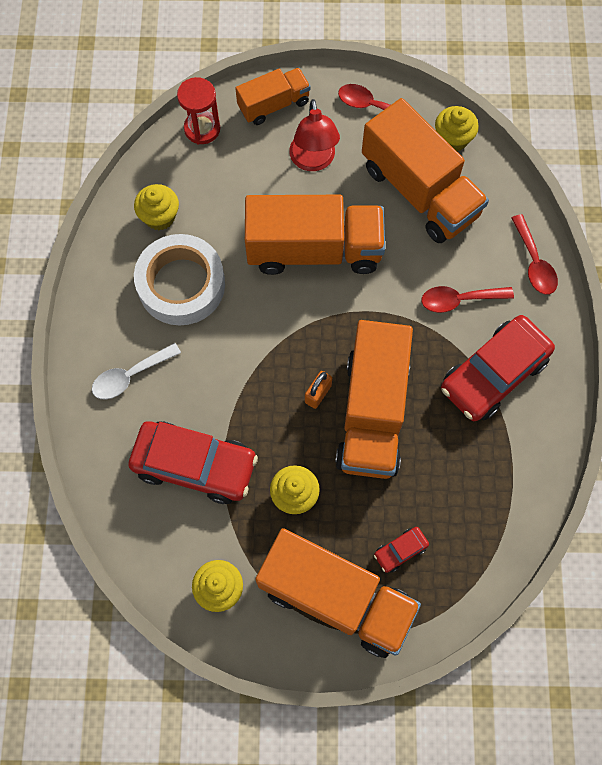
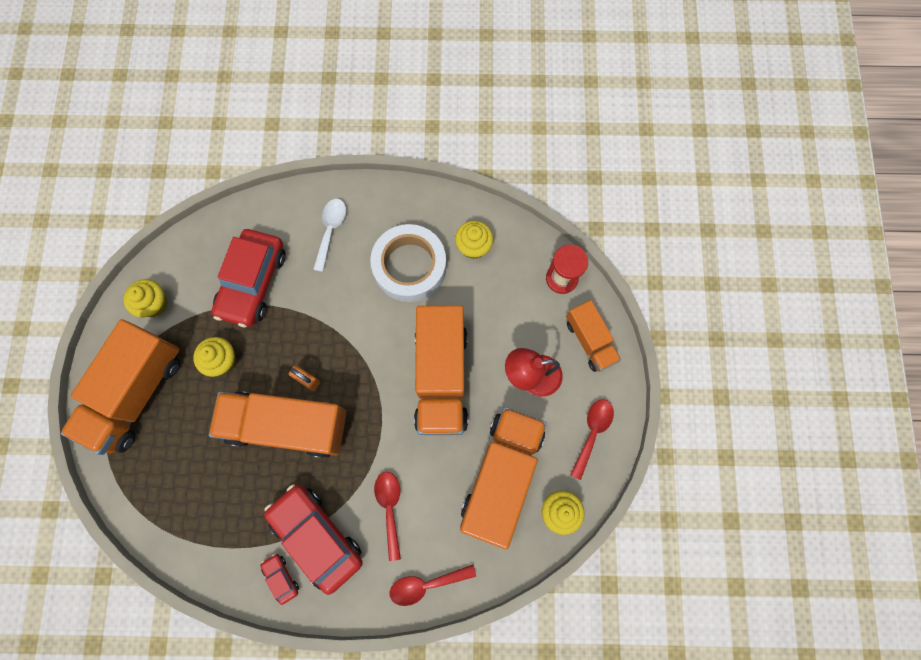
camera: 90 degrees right, 5 degrees up
white spoon [92,343,181,400] -> white spoon turned 45 degrees clockwise [313,199,346,272]
orange truck [362,98,489,243] -> orange truck turned 150 degrees clockwise [460,407,547,549]
red car [374,527,429,573] -> red car moved to [260,554,299,605]

